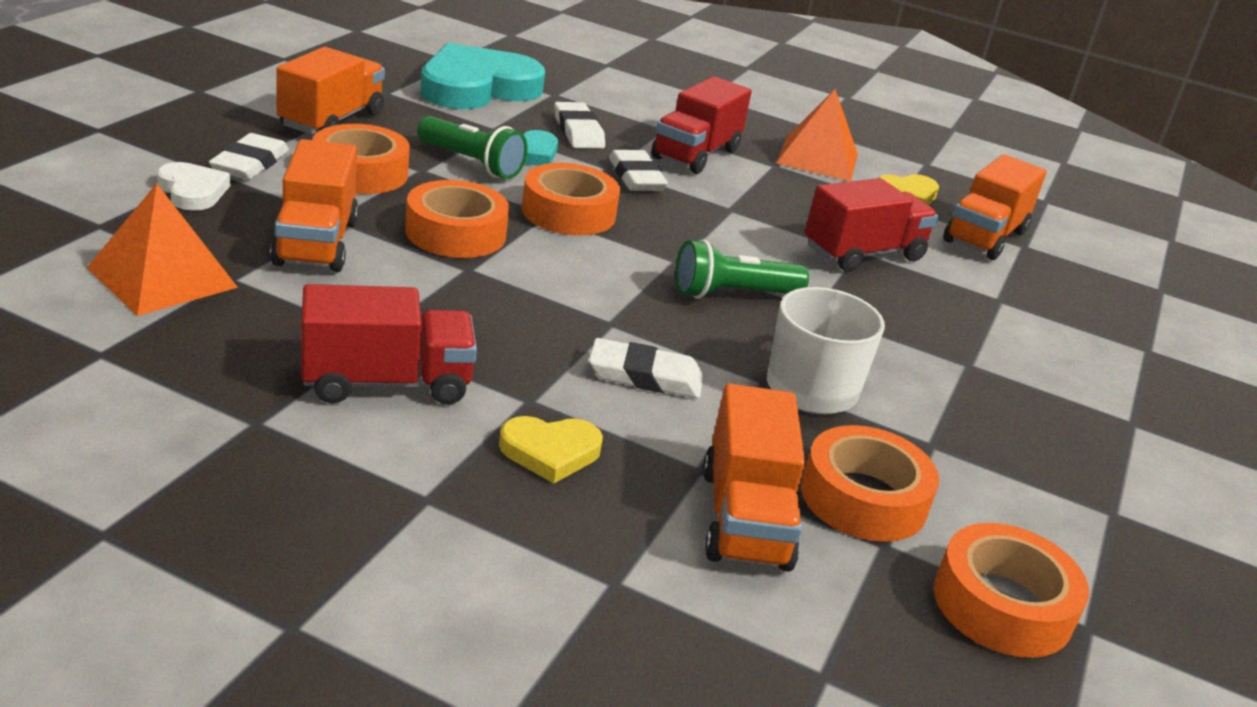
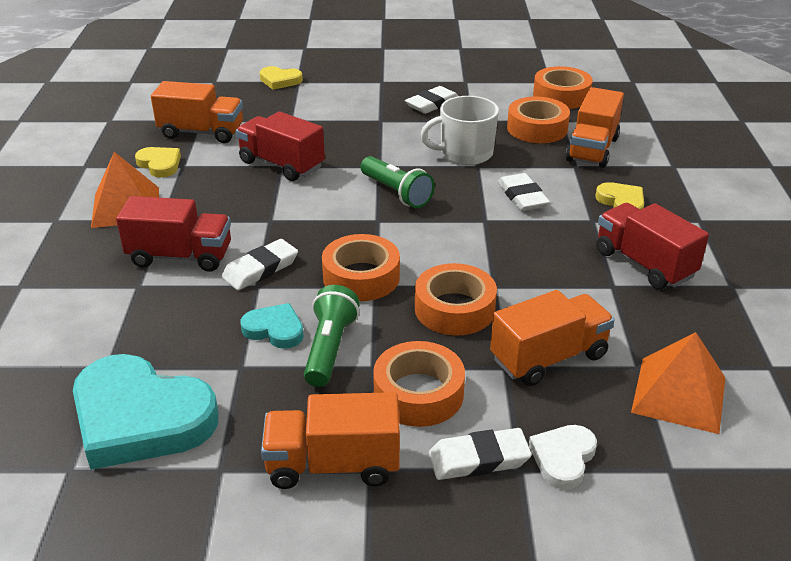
camera: 110 degrees left, 5 degrees up
white eraser [554,102,605,149] -> white eraser moved to [405,86,458,114]
orange truck [703,383,805,572] -> orange truck turned 135 degrees clockwise [565,87,624,168]
none -> yellow heart [259,66,303,90]

